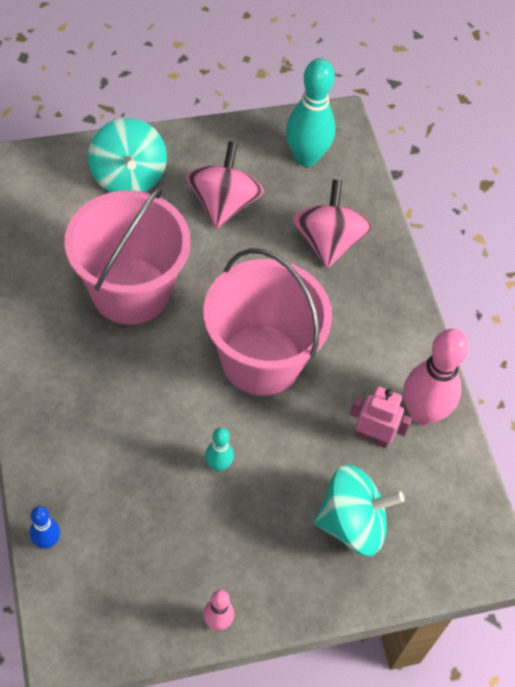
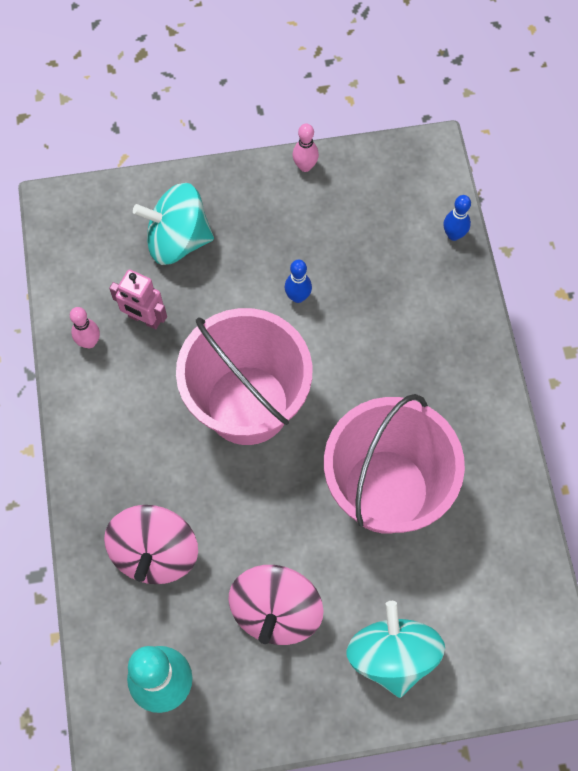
camera: 170 degrees left, 10 degrees up
turquoise bowling pin [205,427,234,472] -> blue bowling pin [285,260,312,303]
pink bowling pin [403,329,469,425] -> pink bowling pin [70,307,100,348], size x0.49

